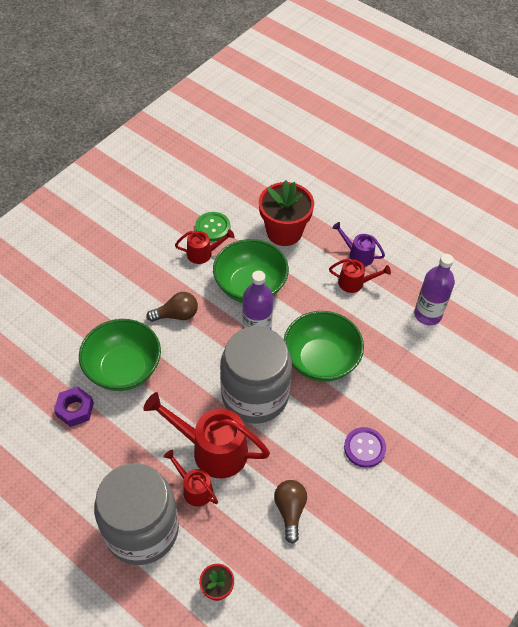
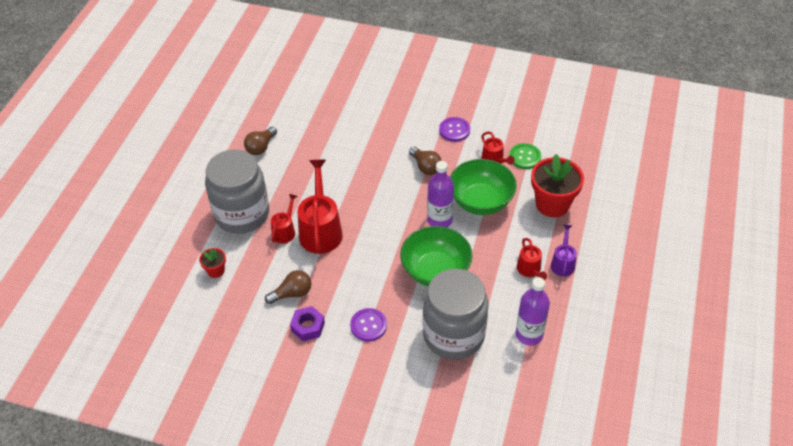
camera: 70 degrees right, 5 degrees down
purple nut [54,386,94,427] -> purple nut moved to [290,306,325,341]
green bowl [79,319,161,391] -> none
grey jar [220,326,292,423] -> grey jar moved to [423,269,488,360]
none -> brown light bulb [244,127,277,155]
none -> purple button [439,117,470,142]

